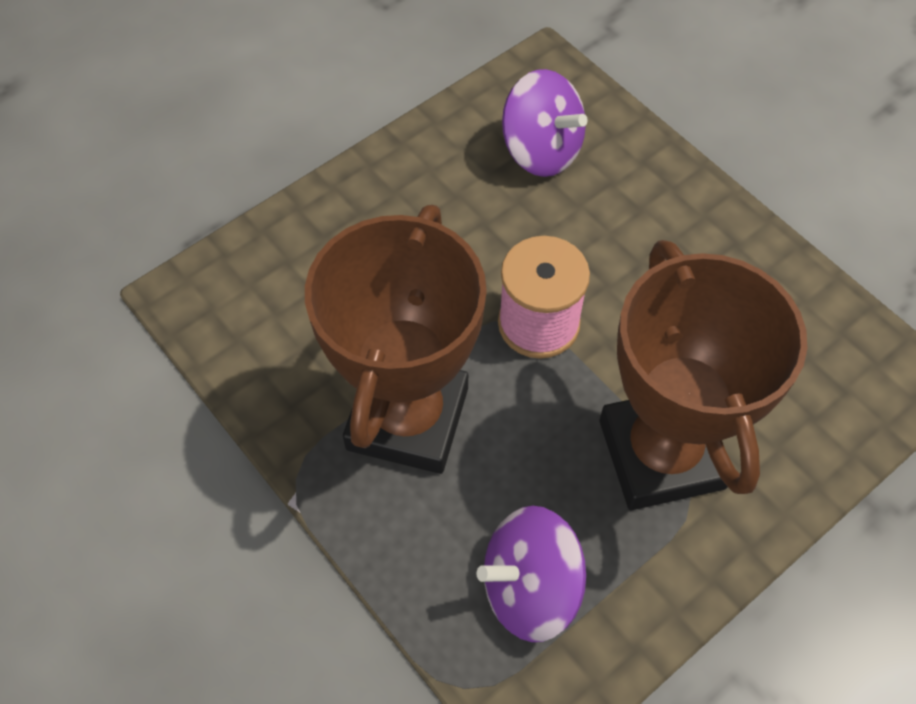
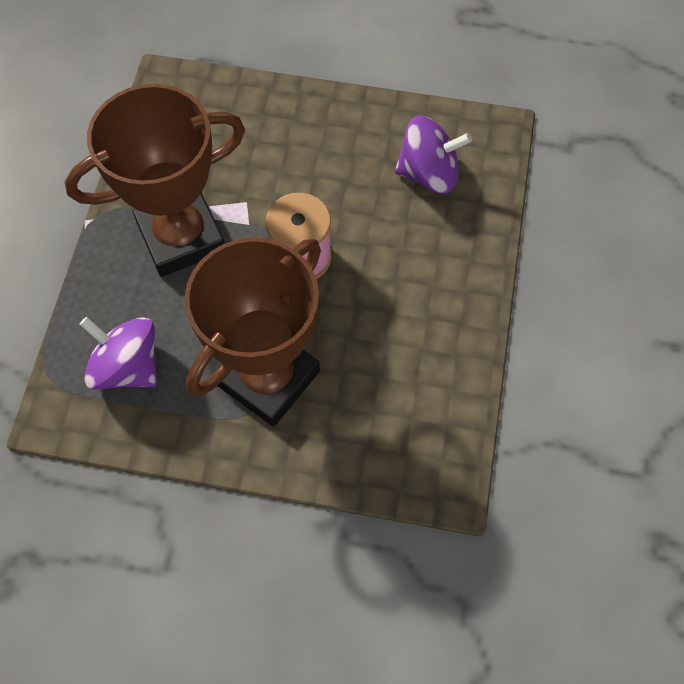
camera: 50 degrees right, 5 degrees up
purple spinning top [502,69,588,177] -> purple spinning top turned 90 degrees counterclockwise [395,116,472,194]

